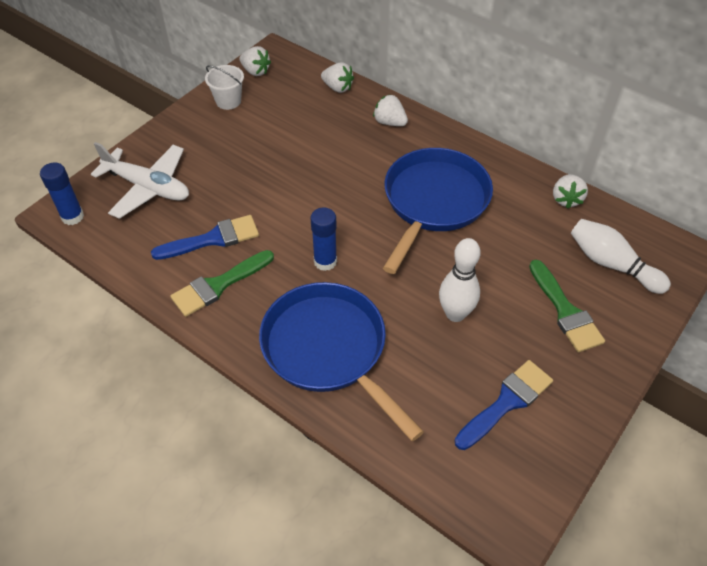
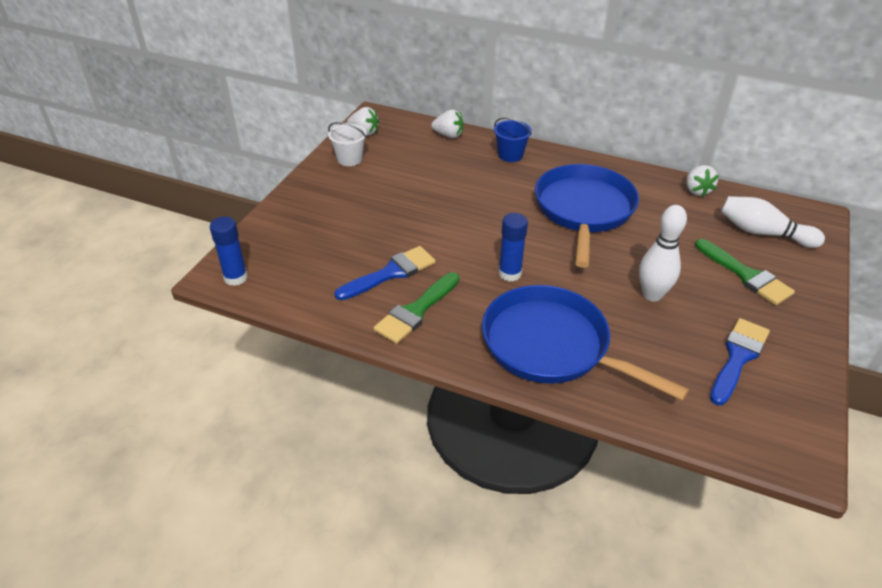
camera: 15 degrees left, 10 degrees down
white plane [91,142,189,219] -> none
white strawberry [373,94,408,126] -> blue bucket [494,117,532,162]

